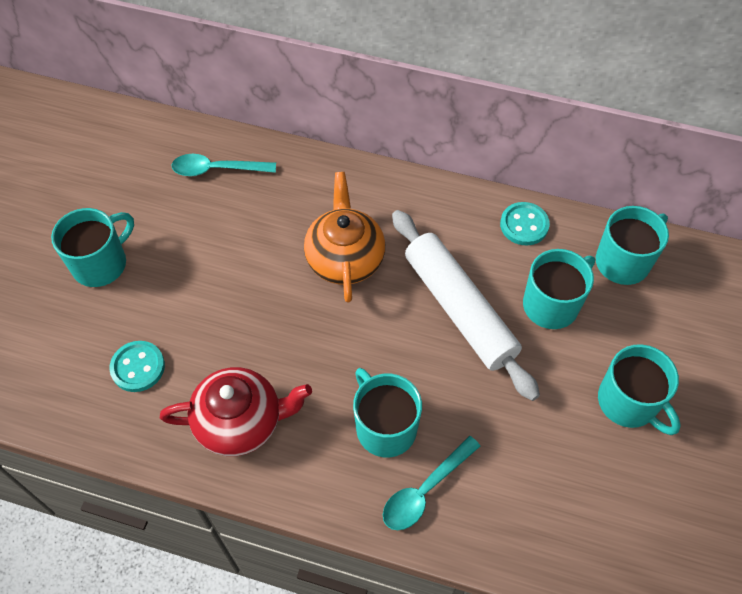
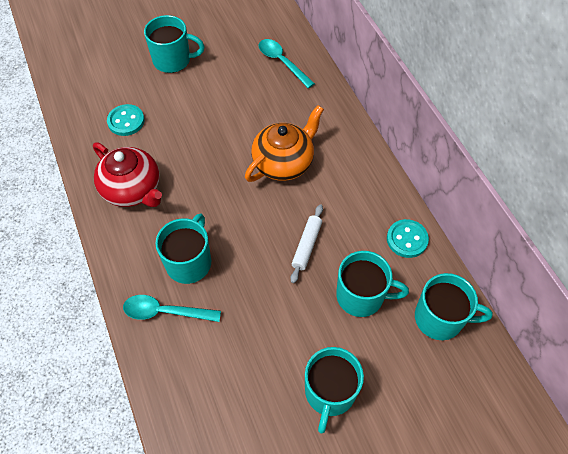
camera: 50 degrees right, 0 degrees up
white rolling pin [392,210,540,401] -> white rolling pin [290,204,323,283], size x0.47

